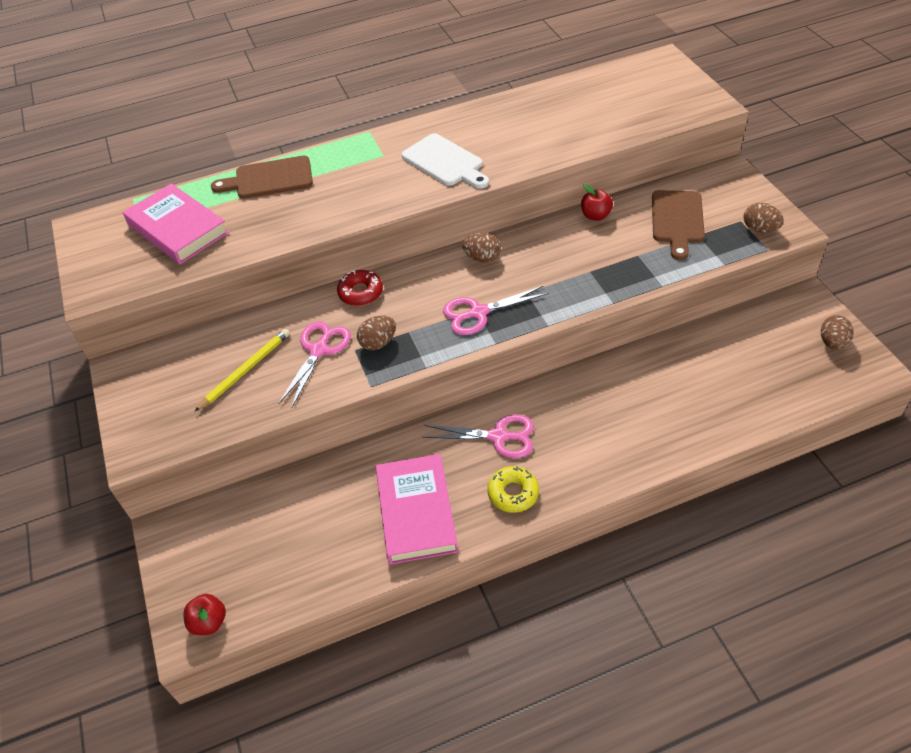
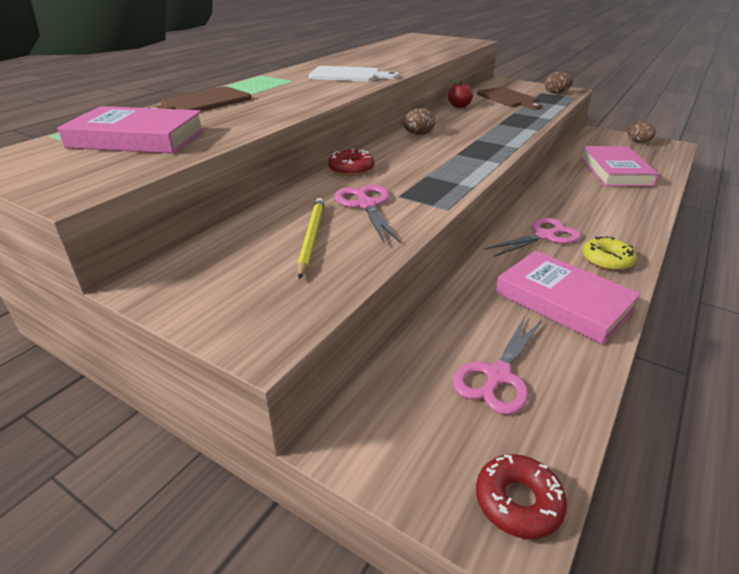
camera: 40 degrees left, 15 degrees down
red apple [183,594,226,635] -> red donut [476,454,567,539]
brown egg [357,316,396,350] -> none
pink scissors [443,286,549,335] -> pink scissors moved to [453,317,542,415]
none -> pink book [580,146,659,187]

